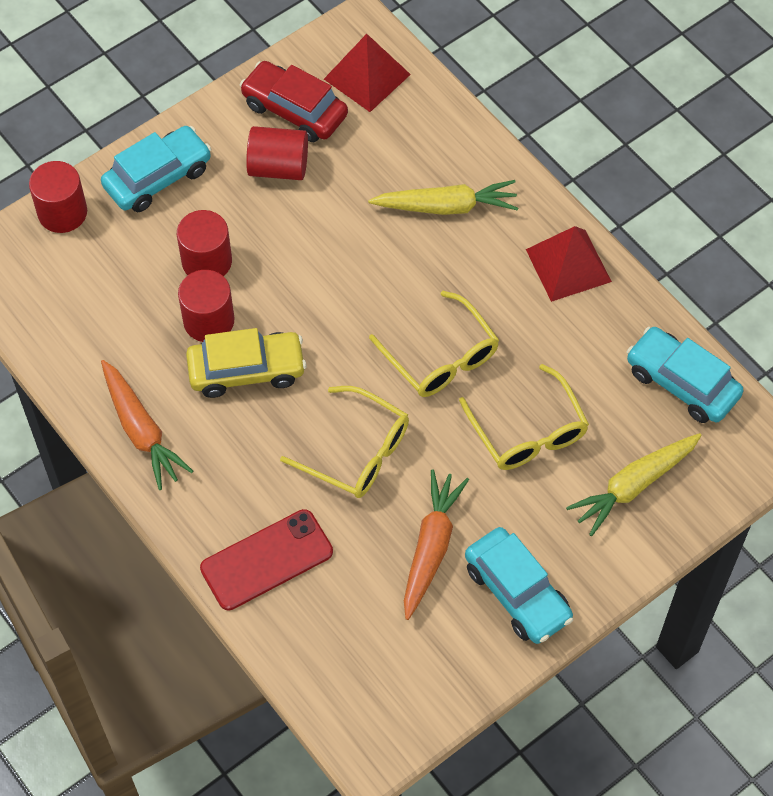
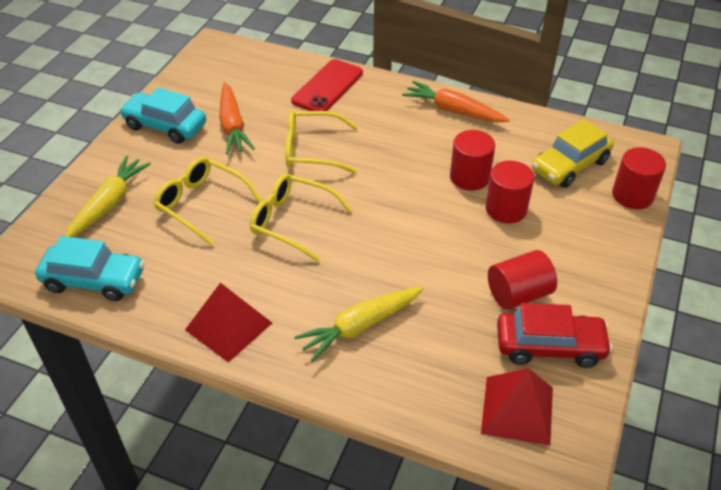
camera: 150 degrees right, 15 degrees down
turquoise car [101,126,211,212] -> none
yellow car [186,328,307,398] -> yellow car moved to [532,119,614,188]

